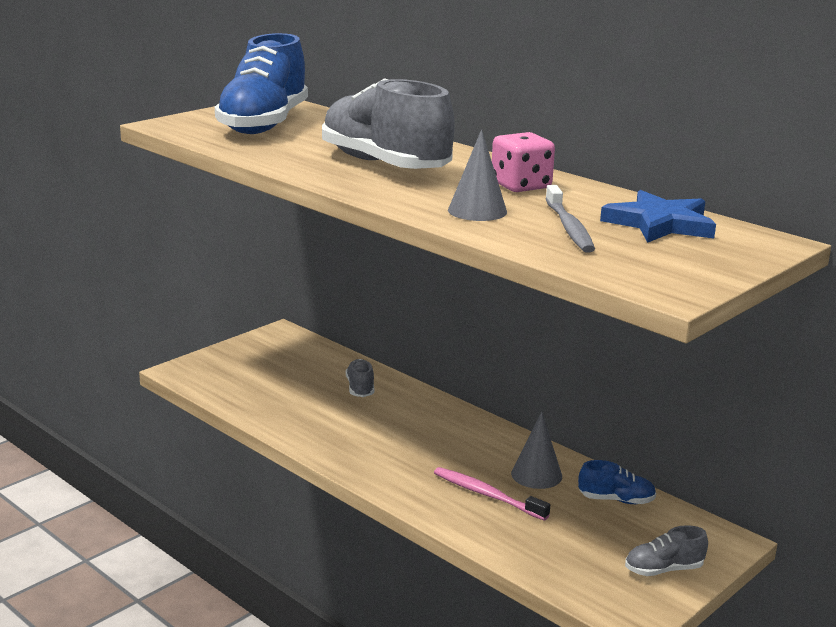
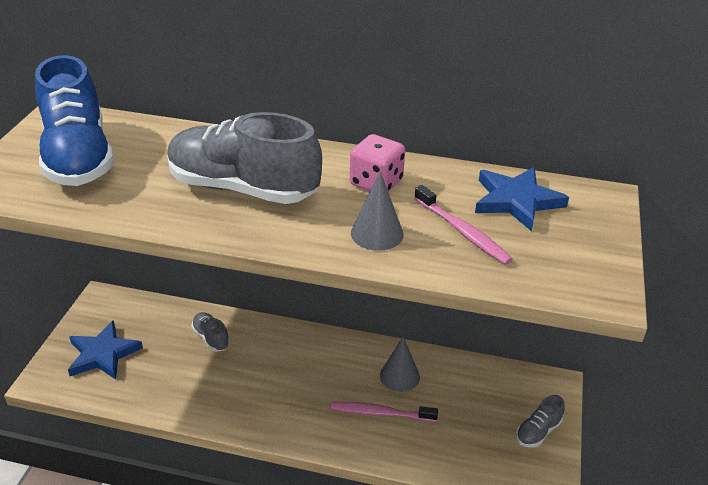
camera: 30 degrees left, 15 degrees up
grey toothbrush [545,185,595,253] -> pink toothbrush [414,185,513,265]
blue shoe [578,460,656,504] -> none
none -> blue star [68,320,143,380]

